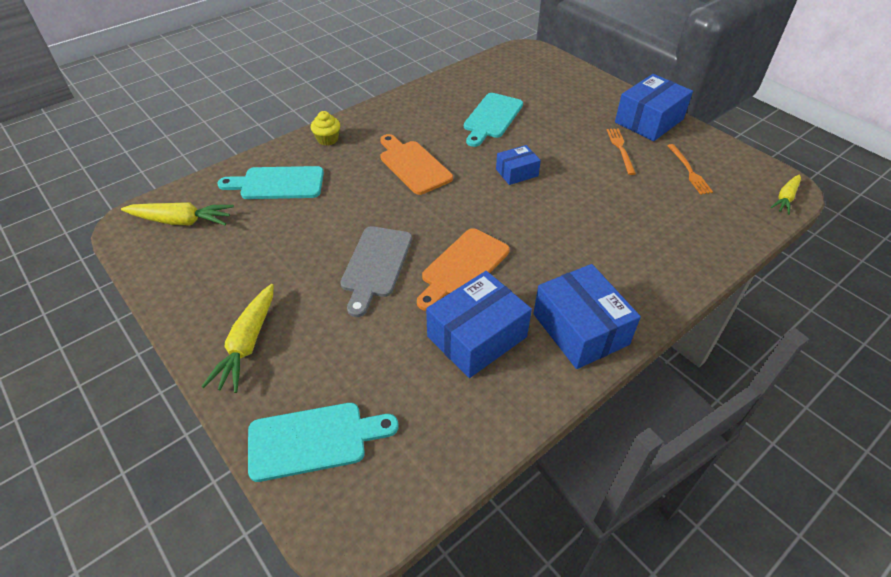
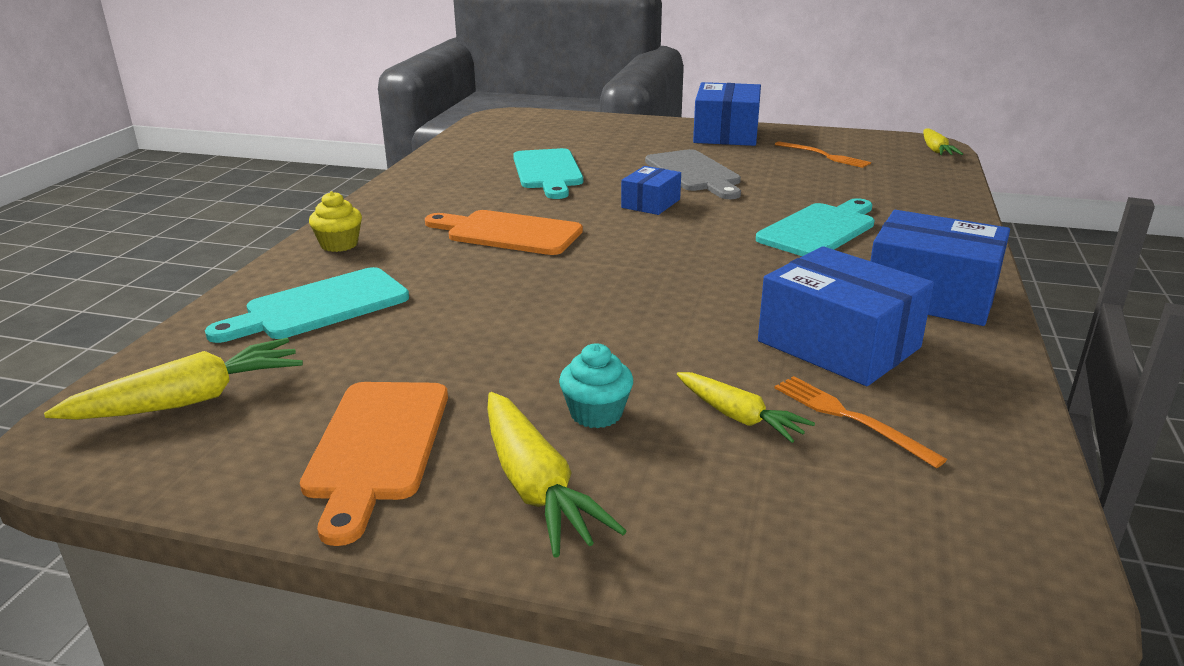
camera: 35 degrees left, 20 degrees down
turquoise cutting board [248,403,399,482] -> turquoise cutting board moved to [756,198,875,256]
grey cutting board [340,226,412,317] -> grey cutting board moved to [645,149,741,199]
orange cutting board [417,228,510,311] -> orange cutting board moved to [300,382,448,546]
blue box [426,271,532,378] -> blue box turned 60 degrees counterclockwise [758,246,934,386]
orange fork [607,129,636,175] -> orange fork moved to [774,376,947,468]
none -> turquoise cupcake [559,343,633,428]
none -> yellow carrot [677,372,815,443]

